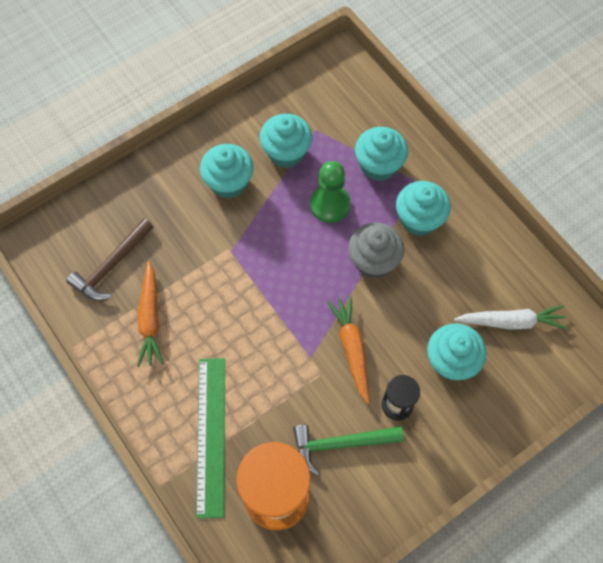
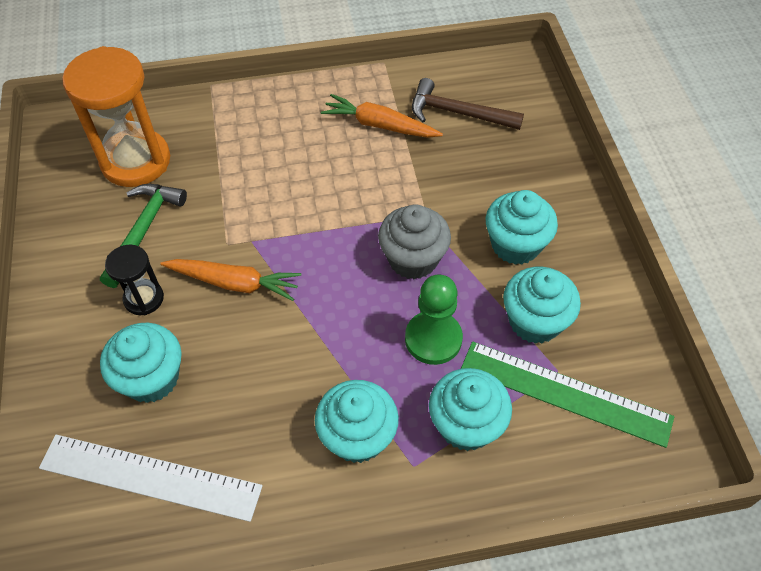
camera: 115 degrees right, 10 degrees down
brown hammer [67,218,154,301] -> brown hammer turned 45 degrees counterclockwise [412,78,524,130]
green ruler [196,358,225,518] -> green ruler moved to [461,341,674,448]
grey cupcake [348,223,404,278] -> grey cupcake moved to [378,204,451,279]
white carrot [454,305,568,330] -> white ruler [39,434,263,522]

